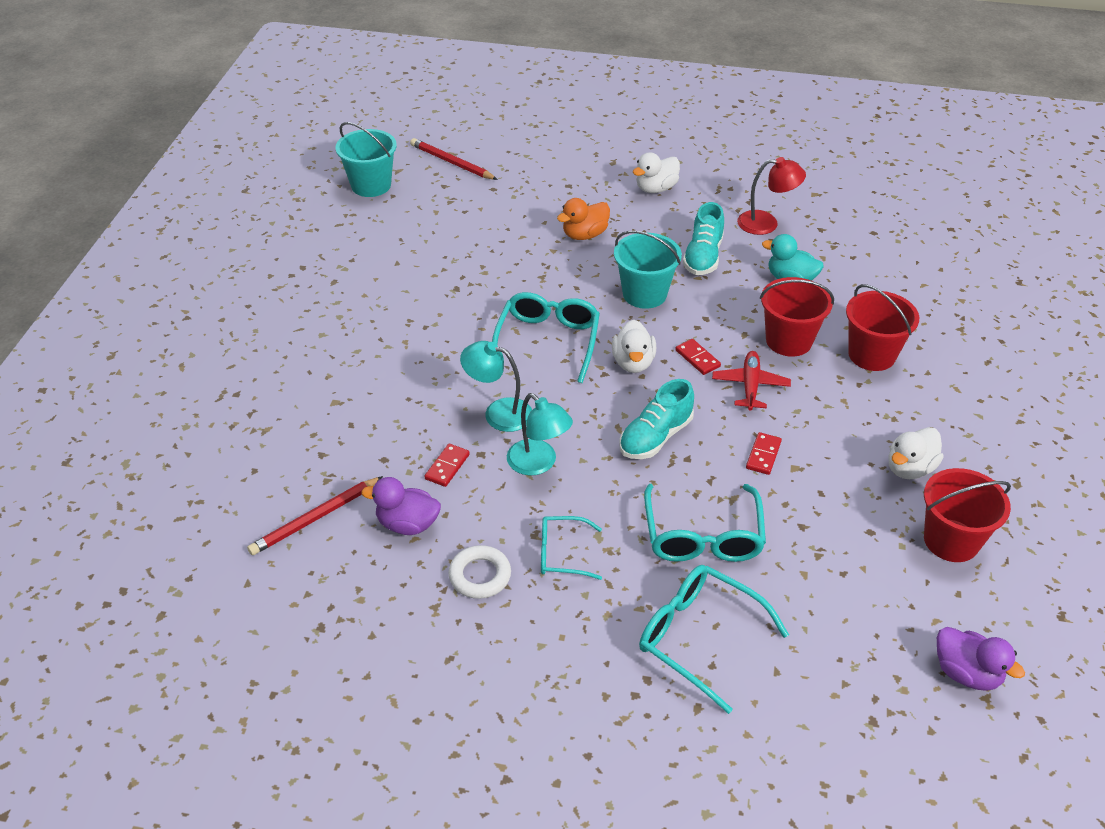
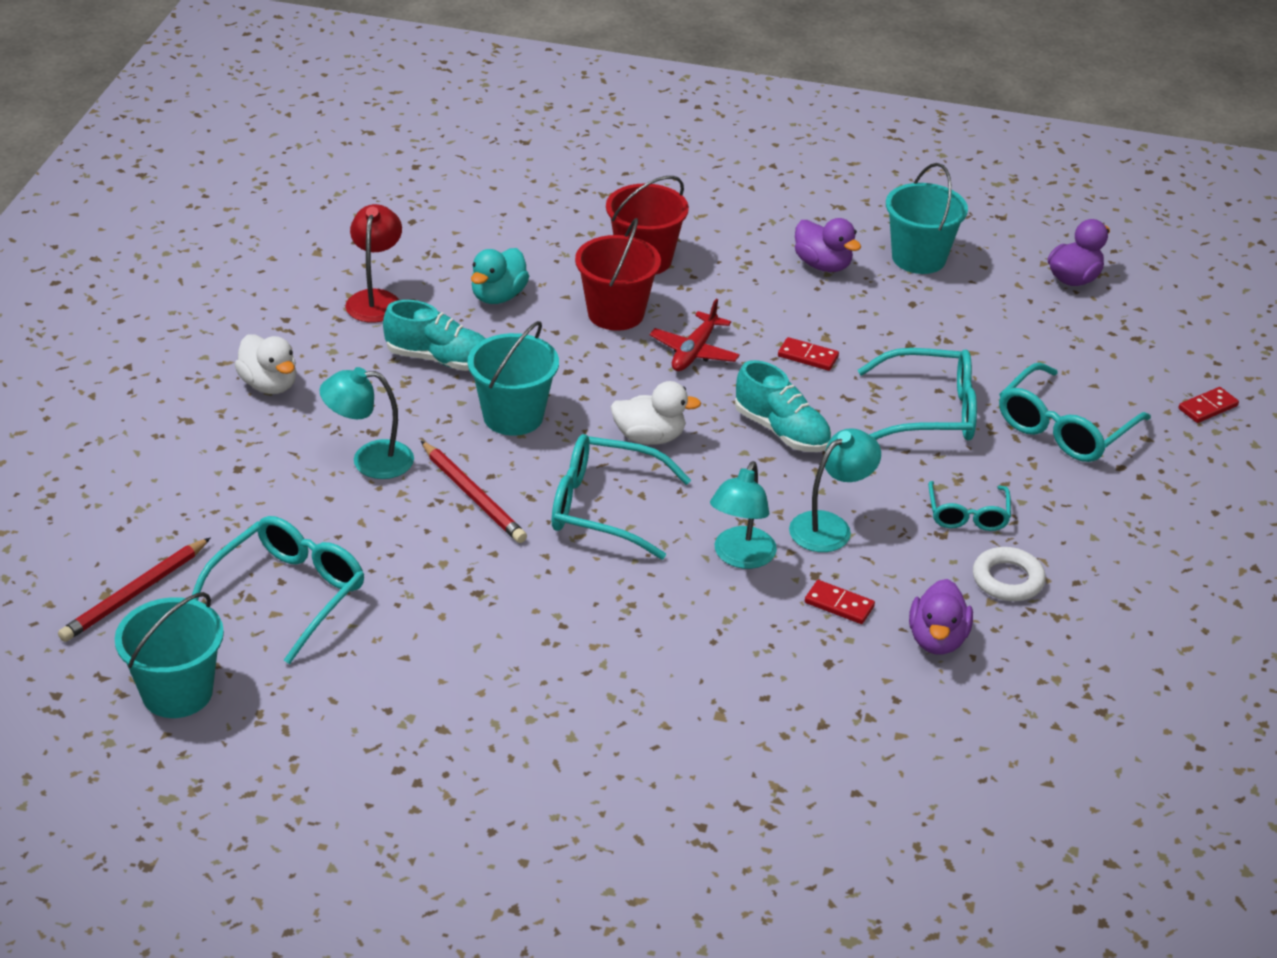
camera: 90 degrees left, 5 degrees down
red pencil [247,476,383,555] -> red pencil moved to [421,441,527,543]
orange duck [557,198,610,240] -> turquoise lamp [320,367,414,479]
red domino [675,339,721,375] -> red domino moved to [1178,387,1239,423]
red plane [712,351,791,411] -> red plane turned 75 degrees counterclockwise [650,299,740,371]
white duck [888,427,944,479] -> purple duck [795,218,861,272]
red bucket [924,468,1011,562] -> turquoise bucket [886,163,968,274]
none -> turquoise glasses [192,516,364,664]

